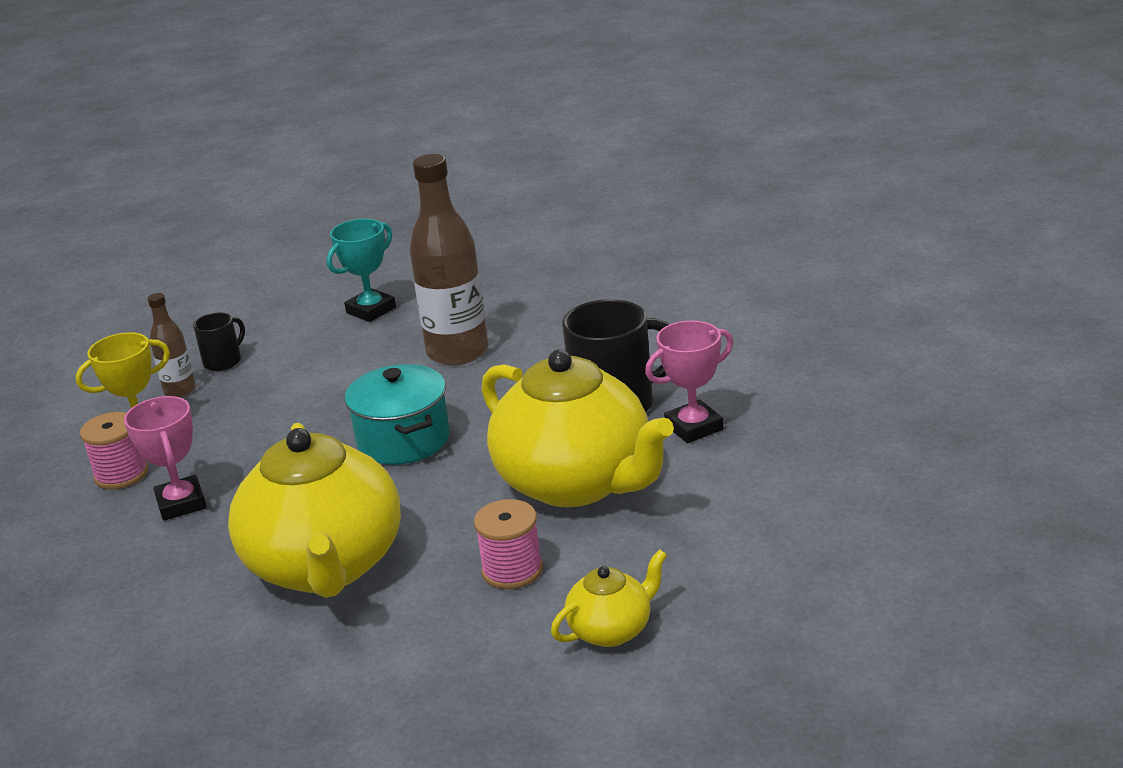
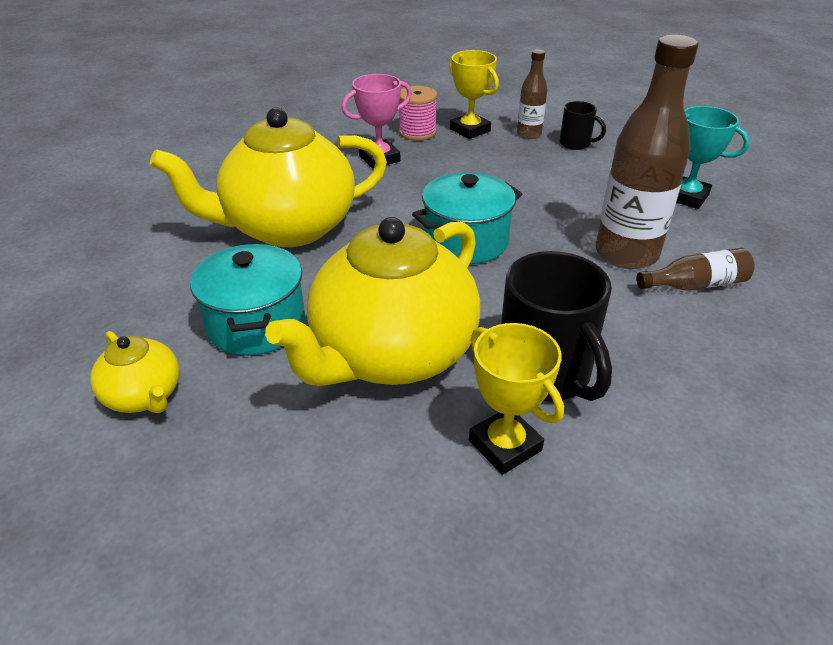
camera: 80 degrees right, 10 degrees up
pink spool [474,499,543,589] -> turquoise pot [190,244,305,356]
pink trophy [645,321,733,443] -> yellow trophy [469,323,564,475]
none -> brown bottle [636,247,755,291]

